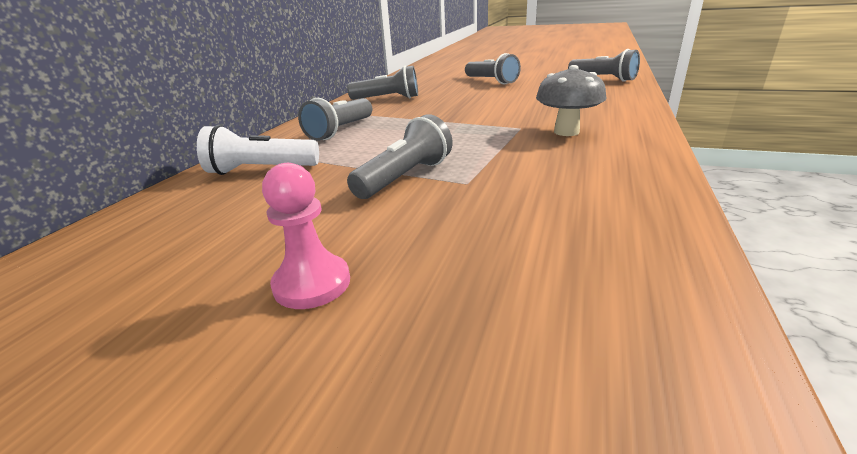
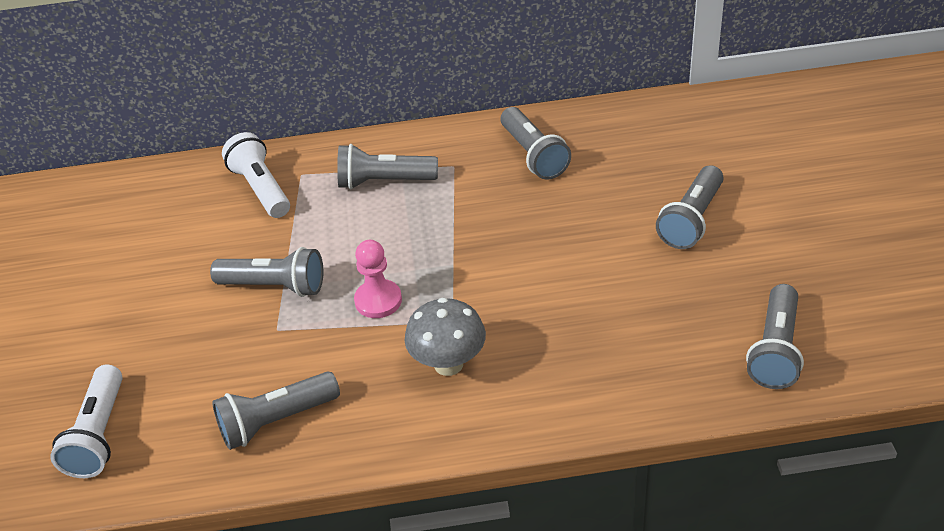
camera: 65 degrees right, 15 degrees up
pink pawn [262,163,350,309] -> pink pawn moved to [354,240,402,318]
none -> white flashlight [50,365,123,478]
none -> grey flashlight [212,372,340,450]

